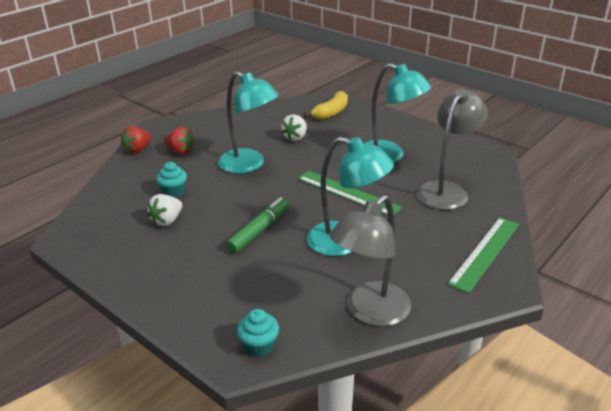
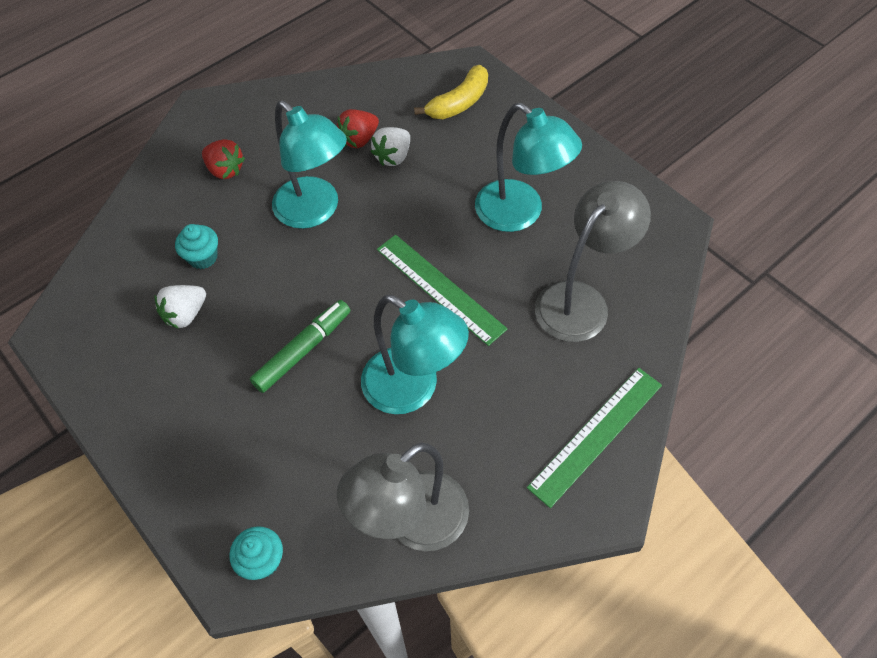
camera: 10 degrees right, 25 degrees up
red strawberry [121,126,152,154] -> red strawberry moved to [337,109,379,148]

